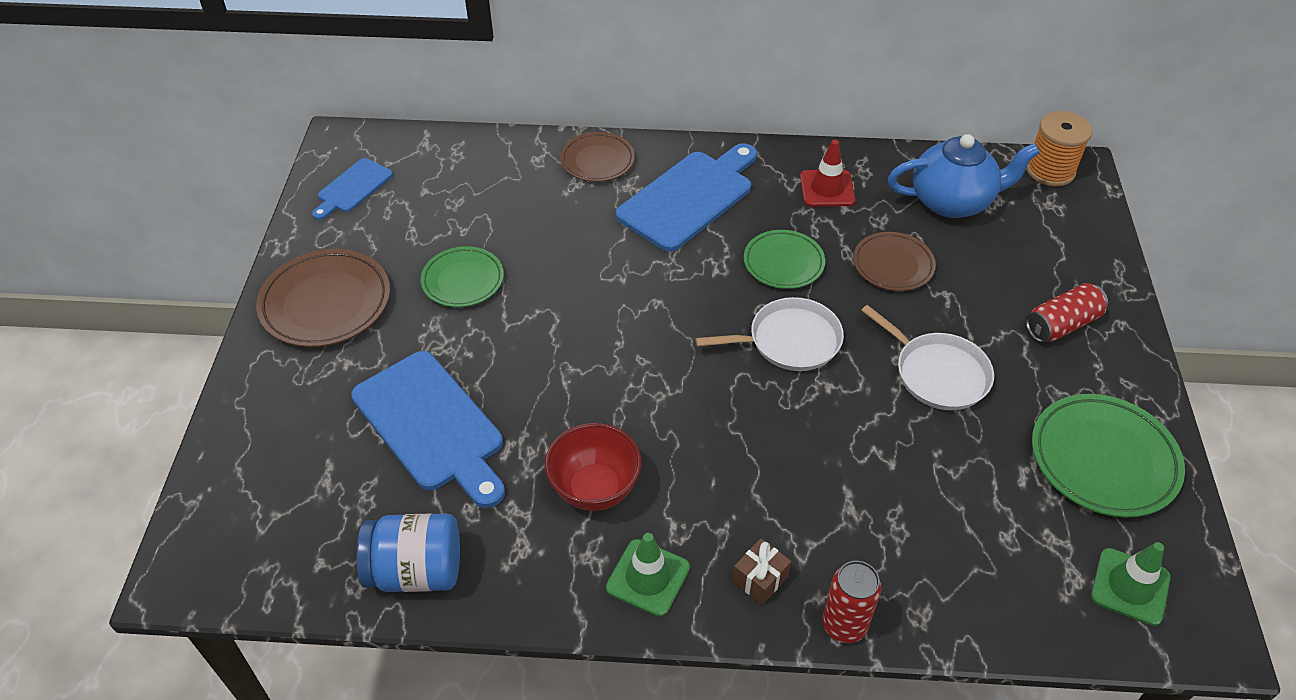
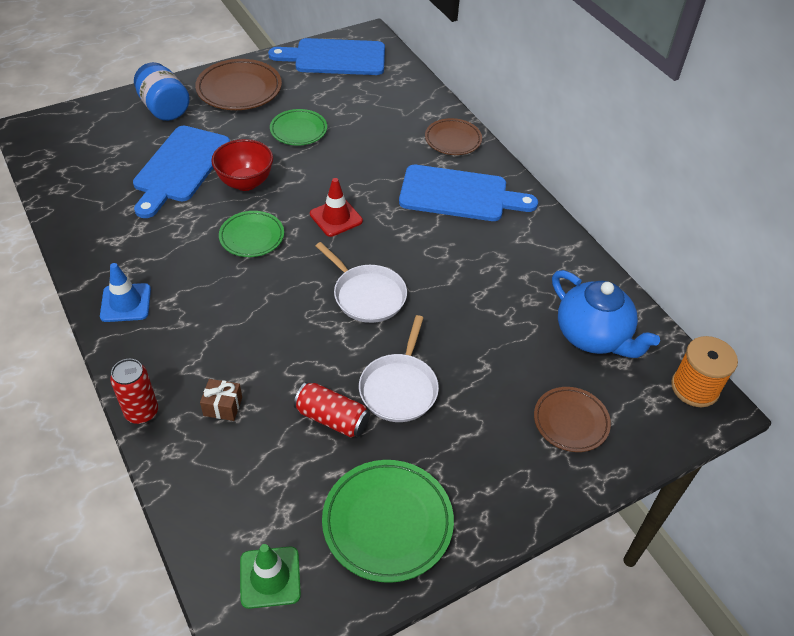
camera: 55 degrees right, 0 degrees up
blue cutting board [312,158,393,220] -> blue cutting board [268,38,385,75], size x1.84
blue jar [357,513,460,592] -> blue jar moved to [134,62,190,121]
red bowl [545,423,642,511] -> red bowl moved to [211,139,273,191]
green traffic cone [606,533,690,617] -> blue traffic cone [100,263,151,322]
brown gift [733,538,791,605] -> brown gift moved to [200,379,242,421]
green plate [744,230,825,289] -> green plate moved to [219,211,284,257]
red traffic cone [800,140,856,207] -> red traffic cone moved to [310,178,363,237]
brown plate [853,232,936,291] -> brown plate moved to [534,387,611,452]
red can [1026,283,1108,343] -> red can moved to [294,382,370,438]

